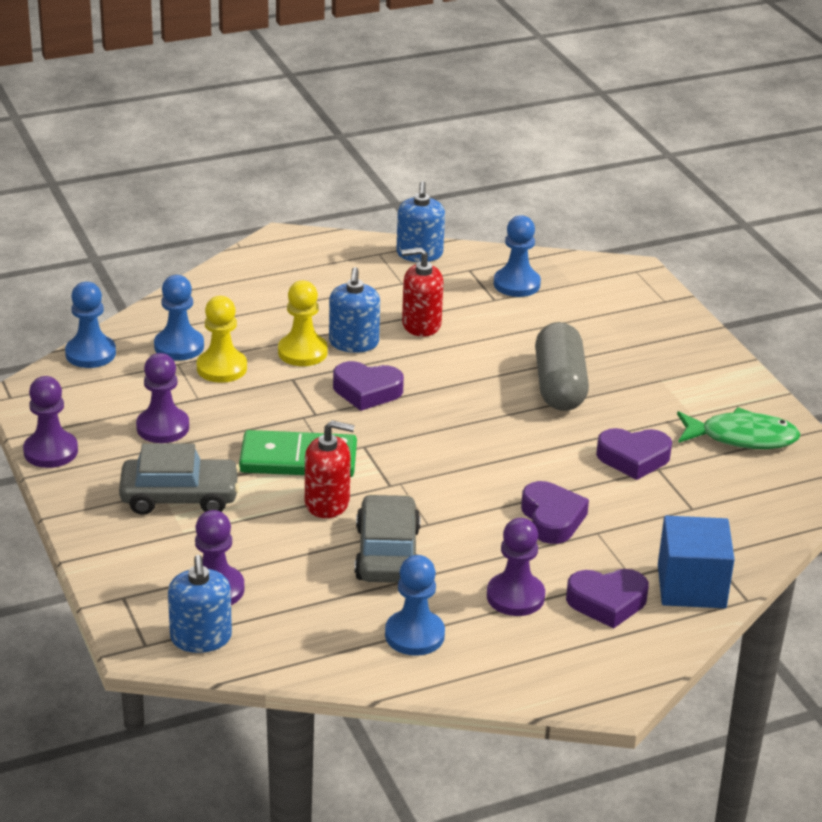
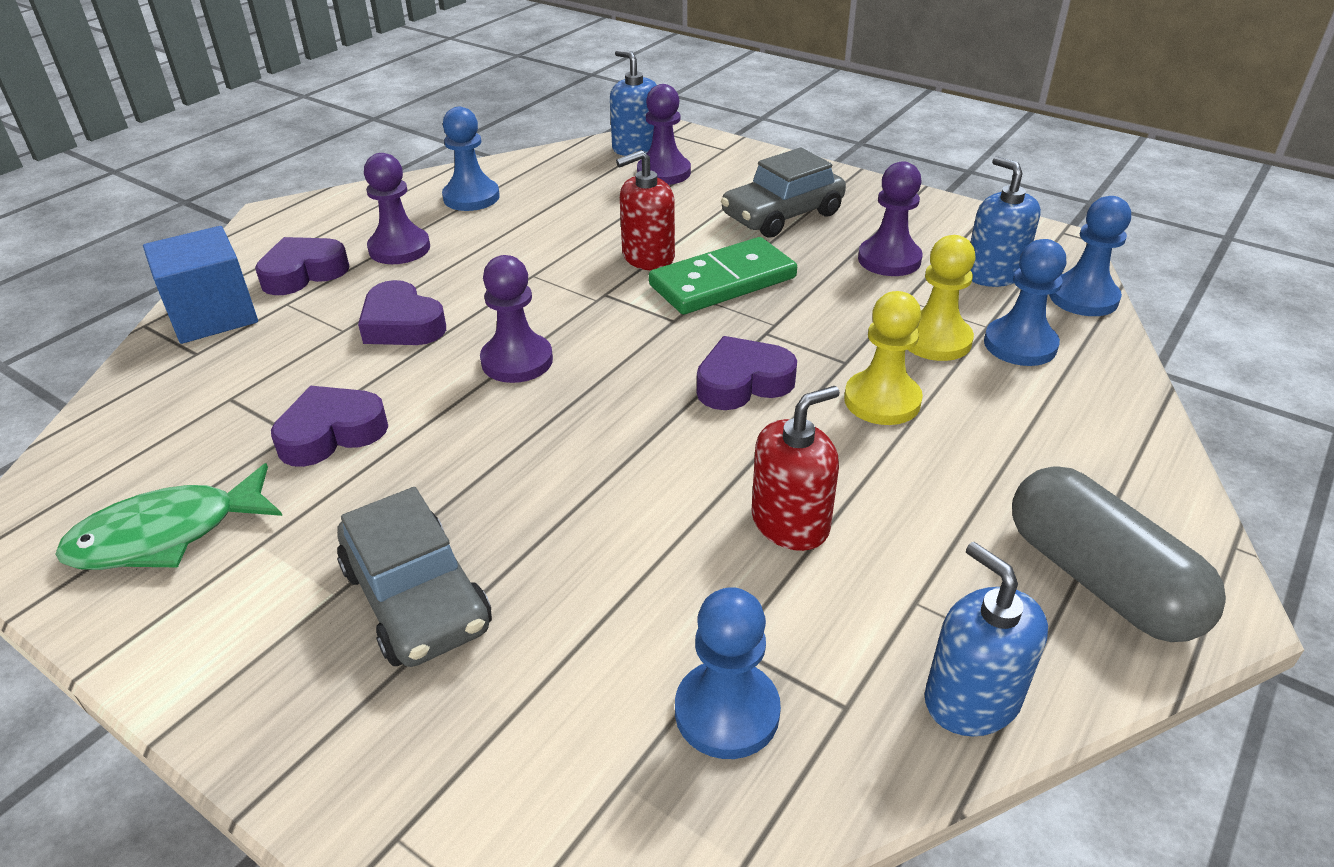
camera: 150 degrees right, 5 degrees up
purple pawn [23,376,78,468] -> purple pawn moved to [480,255,553,383]
blue soap dispenser [329,267,380,353] -> blue soap dispenser moved to [970,156,1041,287]
grey car [355,494,420,583] -> grey car moved to [337,487,492,667]
grey capsule [535,322,589,411] -> grey capsule moved to [1012,466,1226,642]

